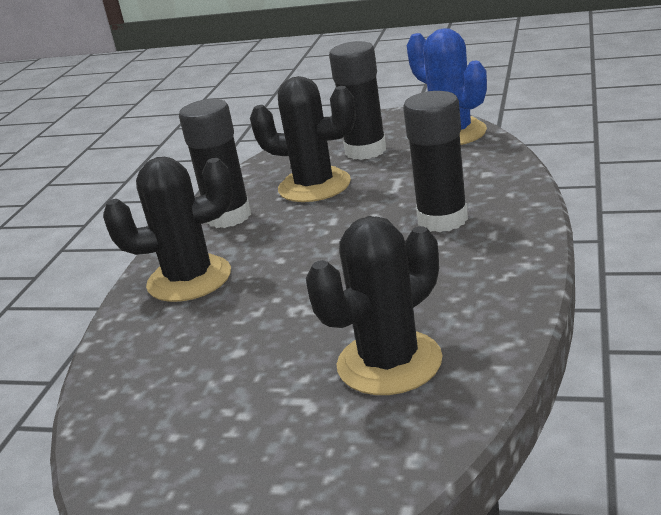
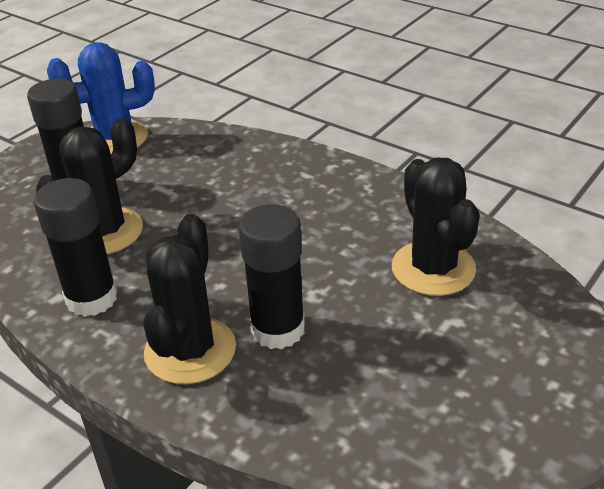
camera: 70 degrees left, 10 degrees up
black glue stick [403,91,468,232] -> black glue stick moved to [238,204,305,349]

